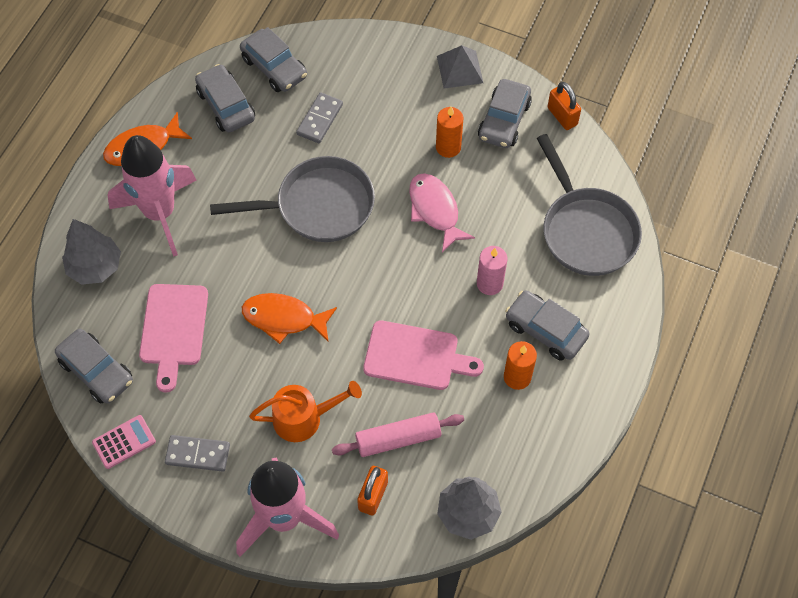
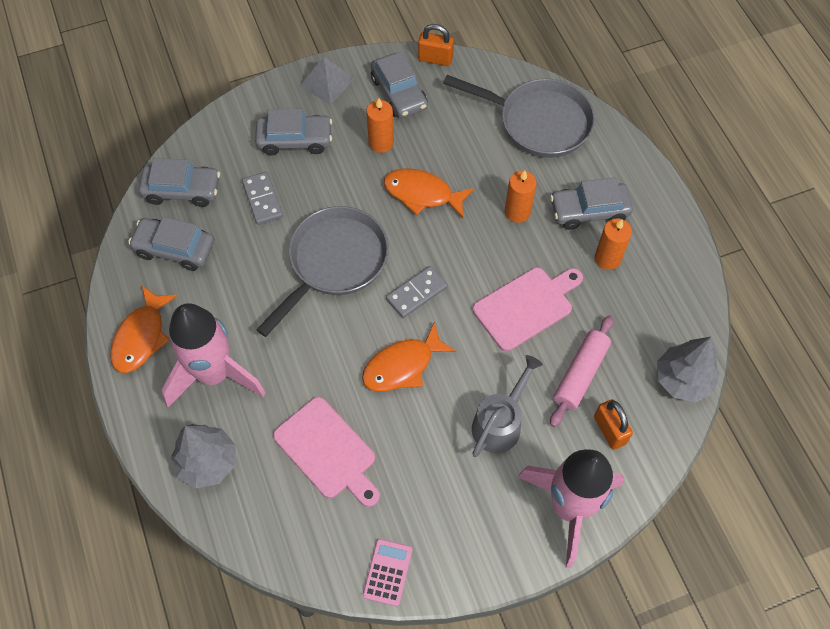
camera: 45 degrees left, 0 degrees up
grey car [55,329,133,404] -> grey car moved to [255,109,332,155]
grey domino [165,435,230,472] -> grey domino moved to [386,266,448,318]
orange watering can [249,381,362,442] -> grey watering can [472,355,543,457]
pink fish [409,173,475,252] -> orange fish [384,168,474,218]
pink candle [477,246,508,295] -> orange candle [505,171,537,223]

